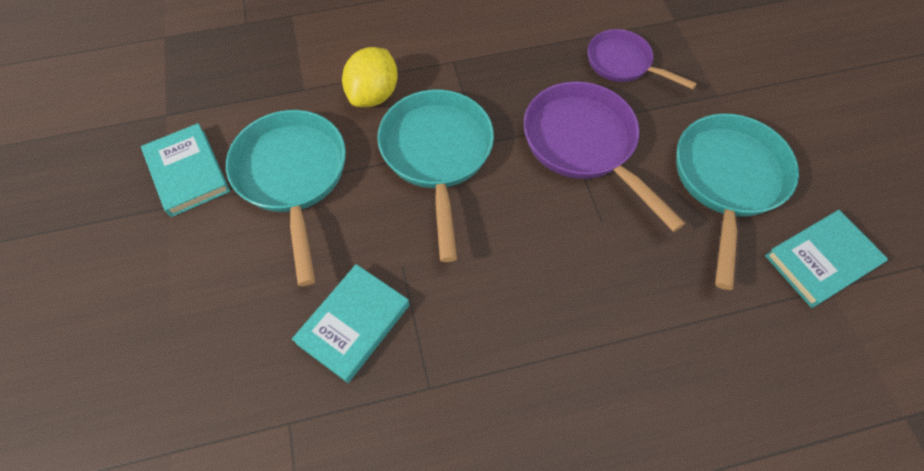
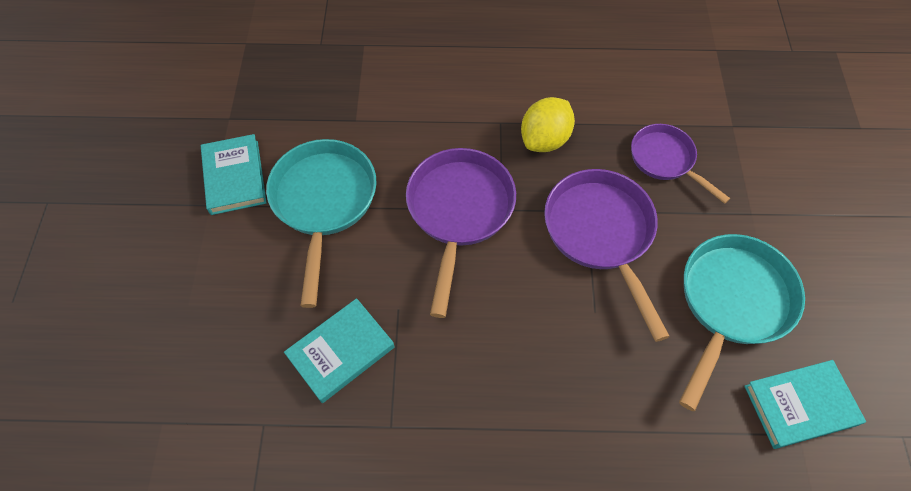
camera: 15 degrees right, 0 degrees up
yellow lemon [342,47,398,107] -> yellow lemon moved to [521,97,575,152]
turquoise pan [377,90,494,262] -> purple pan [406,148,516,318]

